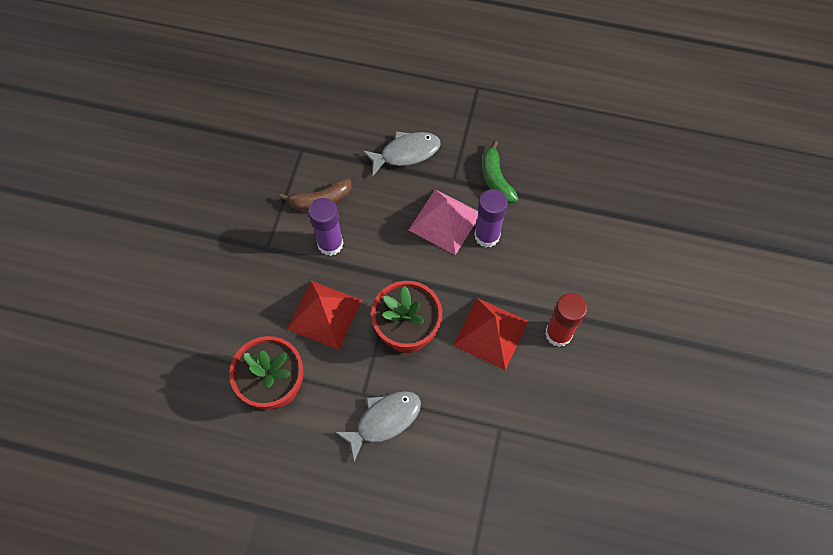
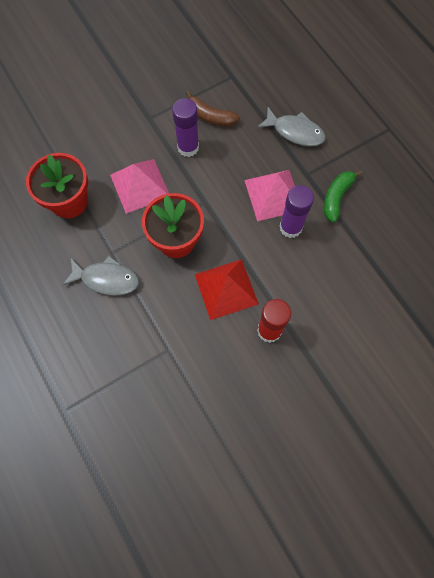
camera: 45 degrees right, 5 degrees up
red pyramid [287,281,362,350] -> pink pyramid [110,159,169,214]

